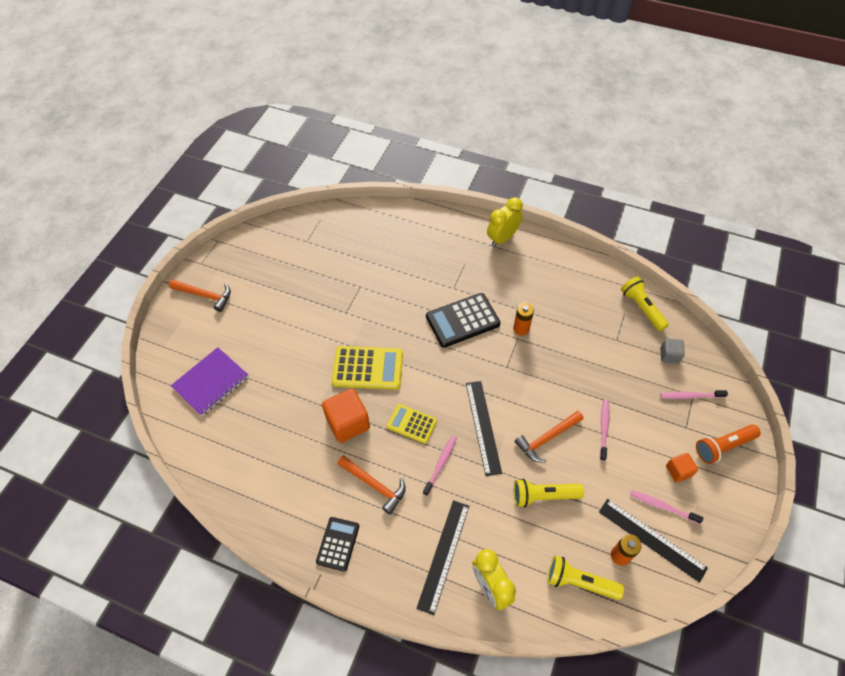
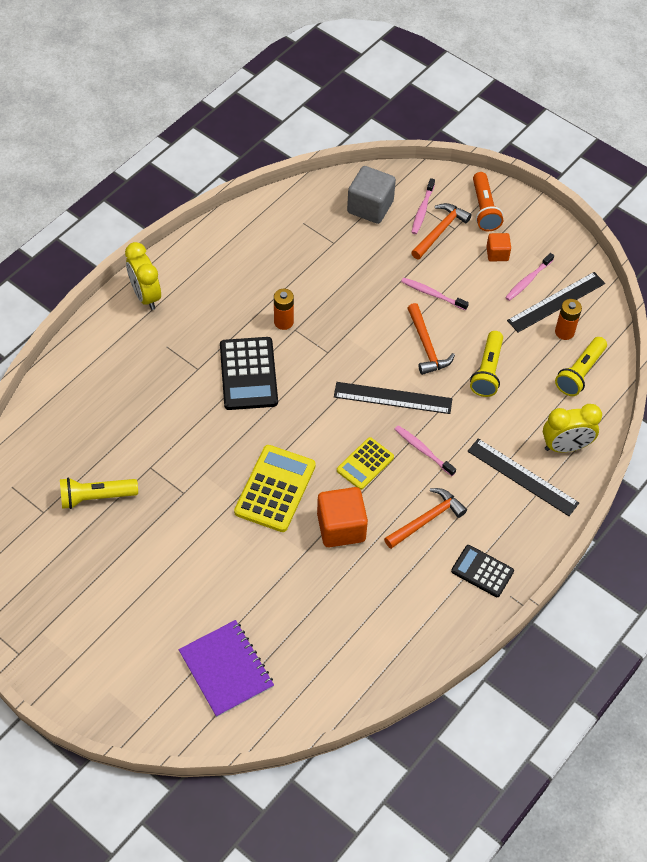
camera: 75 degrees left, 0 degrees up
orange hammer [169,279,231,312] -> orange hammer moved to [411,203,472,259]
yellow flashlight [621,277,669,331] -> yellow flashlight moved to [60,477,138,509]
grey cube [660,338,685,364] -> grey cube [347,166,396,224], size x1.81

